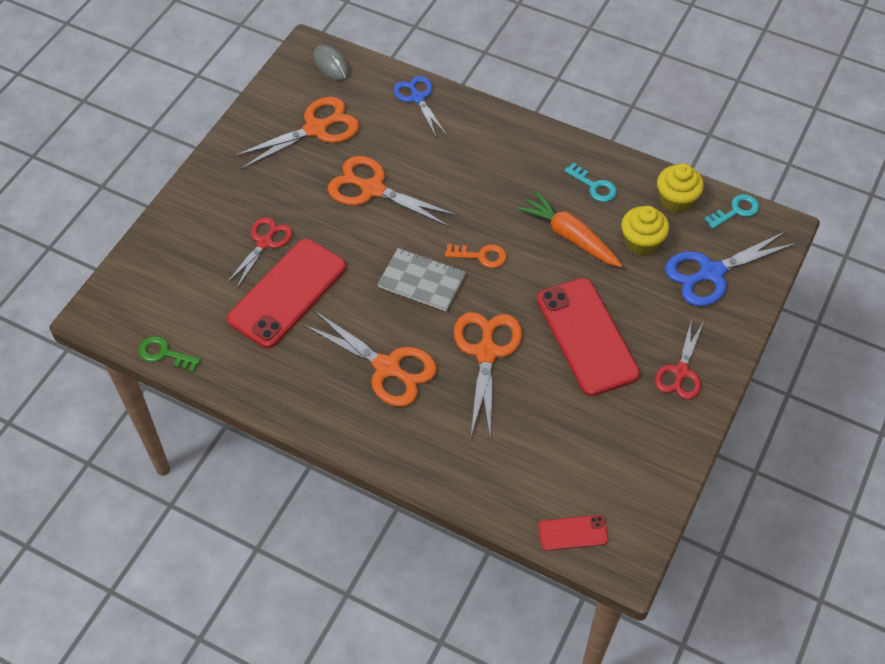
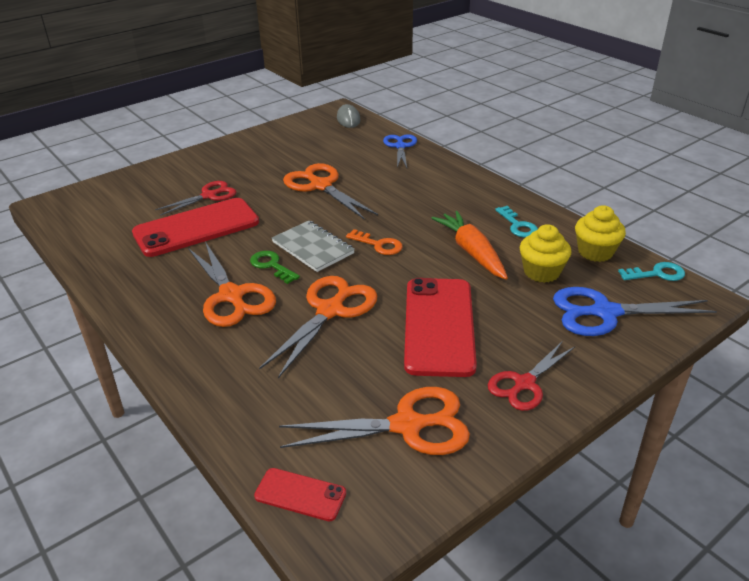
camera: 25 degrees right, 20 degrees down
green key [139,336,201,372] -> green key moved to [250,251,300,284]
orange scissors [233,97,359,169] -> orange scissors moved to [279,387,470,455]

